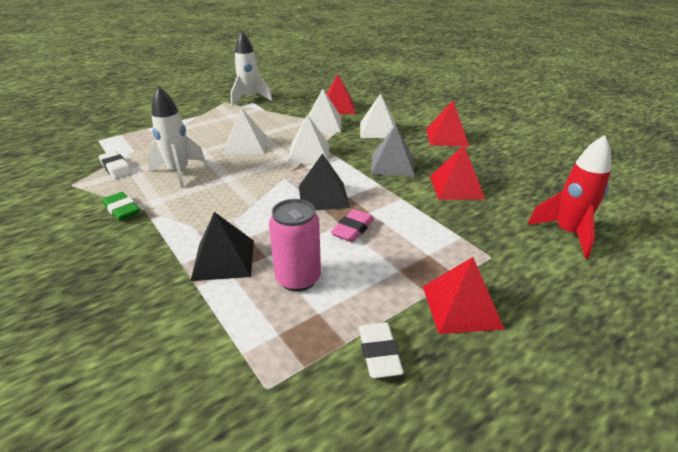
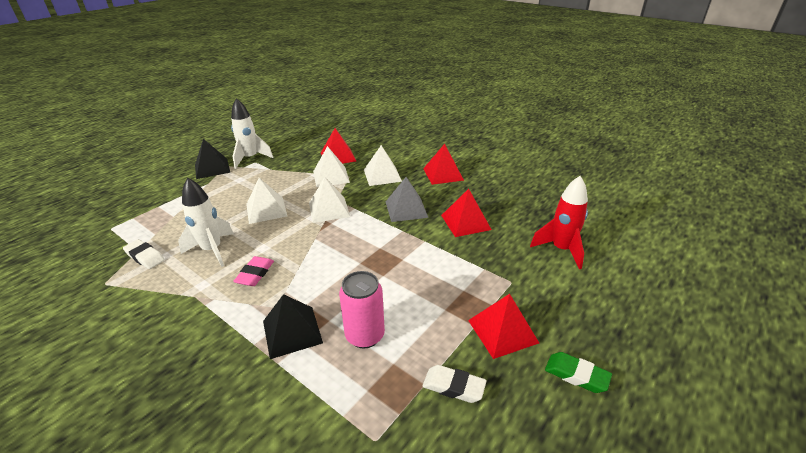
camera: 15 degrees left, 0 degrees up
green eraser [103,192,140,221] -> green eraser moved to [545,352,612,393]
black pyramid [299,153,350,211] -> black pyramid moved to [195,139,230,179]
pink eraser [331,209,374,242] -> pink eraser moved to [233,256,274,286]
white eraser [358,322,404,378] -> white eraser turned 45 degrees counterclockwise [423,365,487,403]

